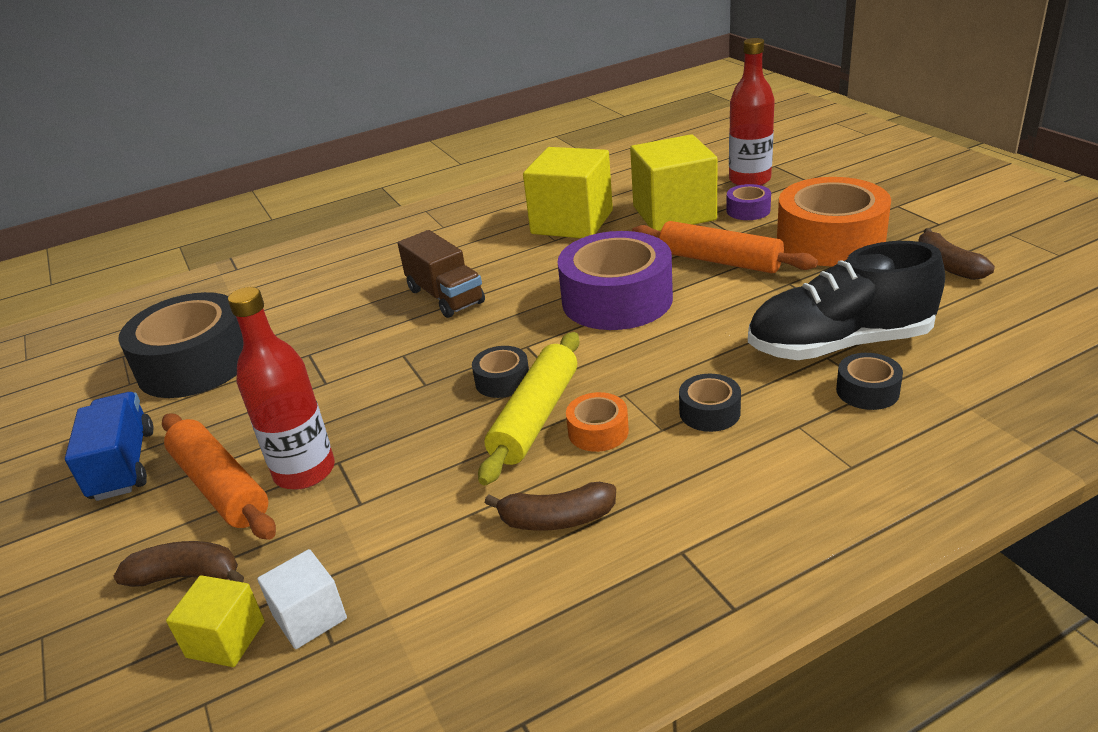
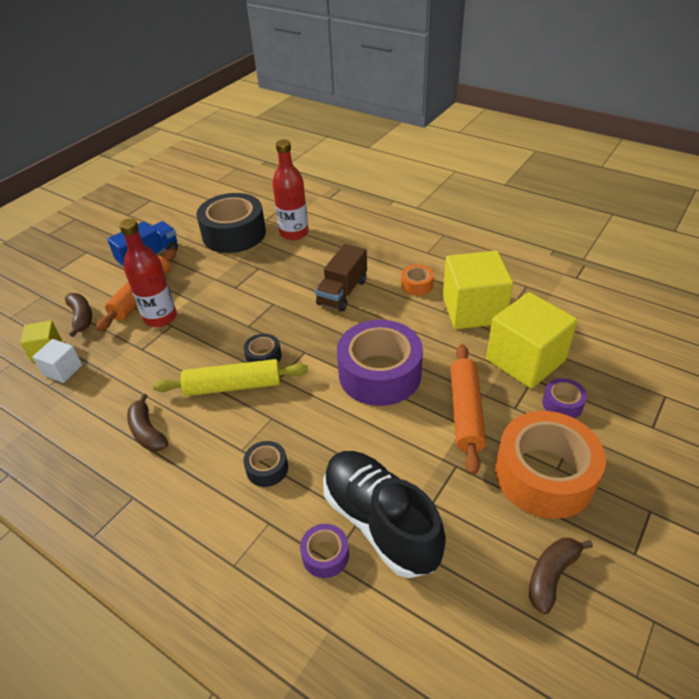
camera: 60 degrees right, 10 degrees up
orange tape [566,392,629,452] -> orange tape moved to [401,265,434,296]
red bottle [729,38,775,186] -> red bottle moved to [272,140,308,240]
black tape [836,353,903,410] -> purple tape [300,524,349,578]

